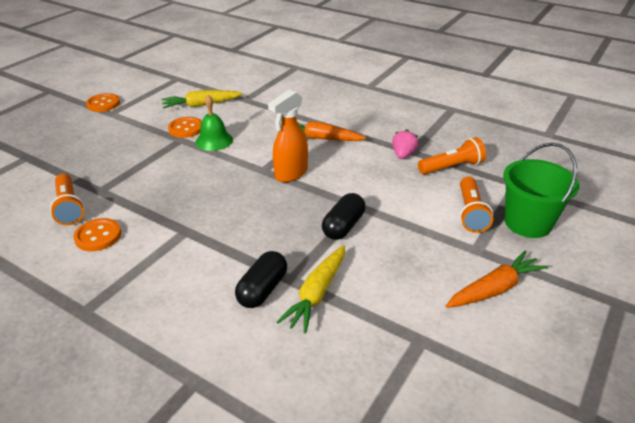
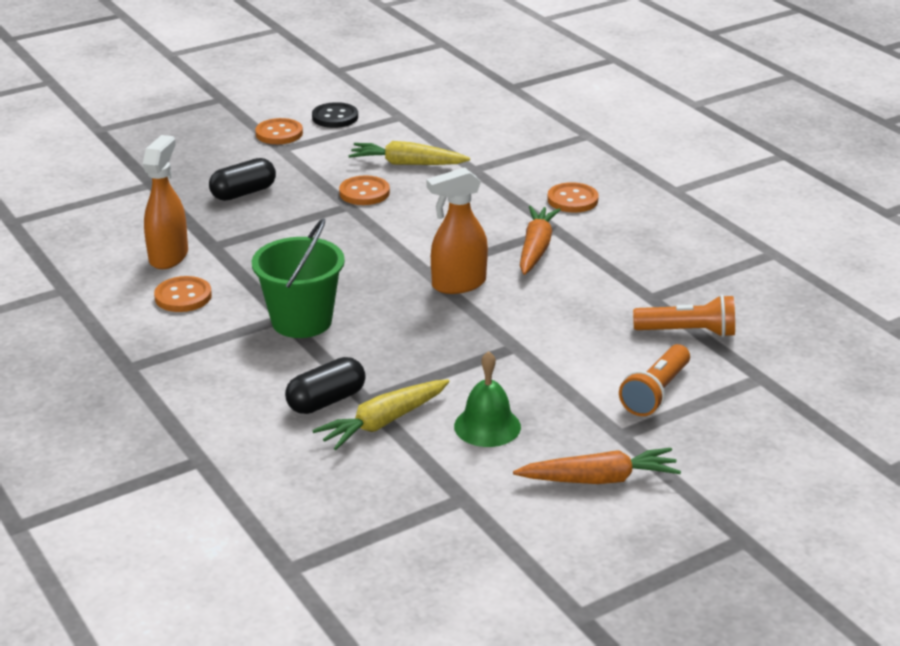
camera: 25 degrees right, 5 degrees down
orange flashlight [50,174,85,225] -> orange spray bottle [143,135,188,269]
green bell [196,95,233,151] -> green bell moved to [454,351,521,447]
orange carrot [278,121,366,141] -> orange carrot turned 60 degrees clockwise [520,206,560,275]
black capsule [322,193,365,240] -> black capsule moved to [209,158,276,201]
pink strawberry [392,129,419,159] -> none
green bucket [503,143,579,238] -> green bucket moved to [252,218,345,338]
none -> black button [312,102,358,128]
none -> orange button [547,182,599,213]

